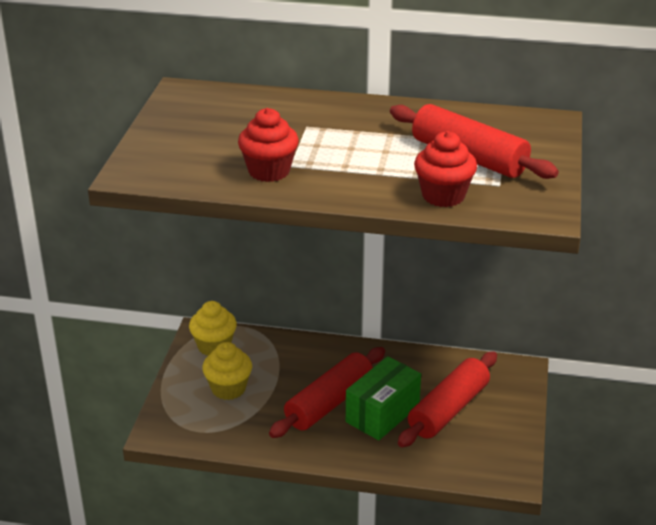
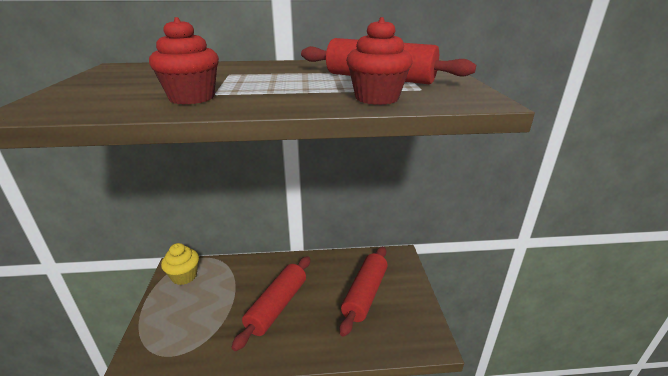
camera: 15 degrees left, 5 degrees down
yellow cupcake [202,342,252,400] -> none
green box [346,356,421,440] -> none

